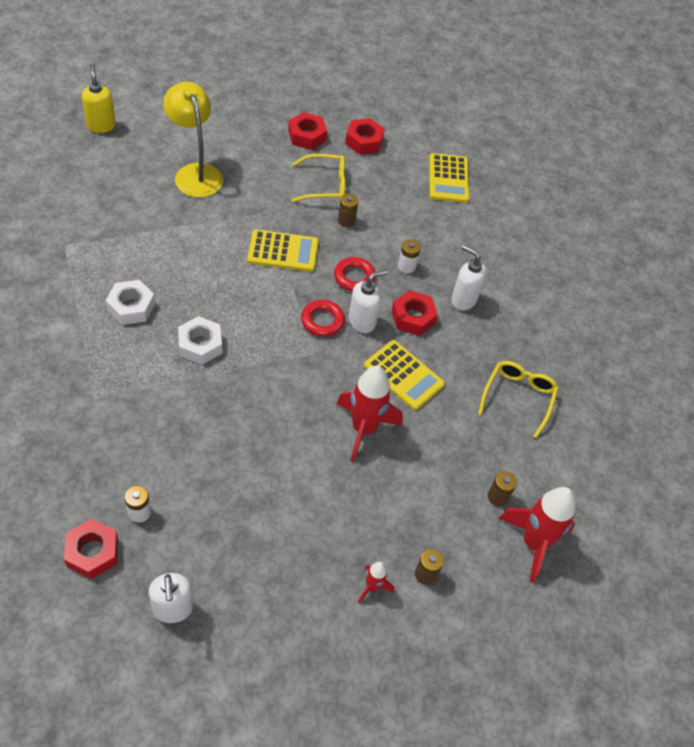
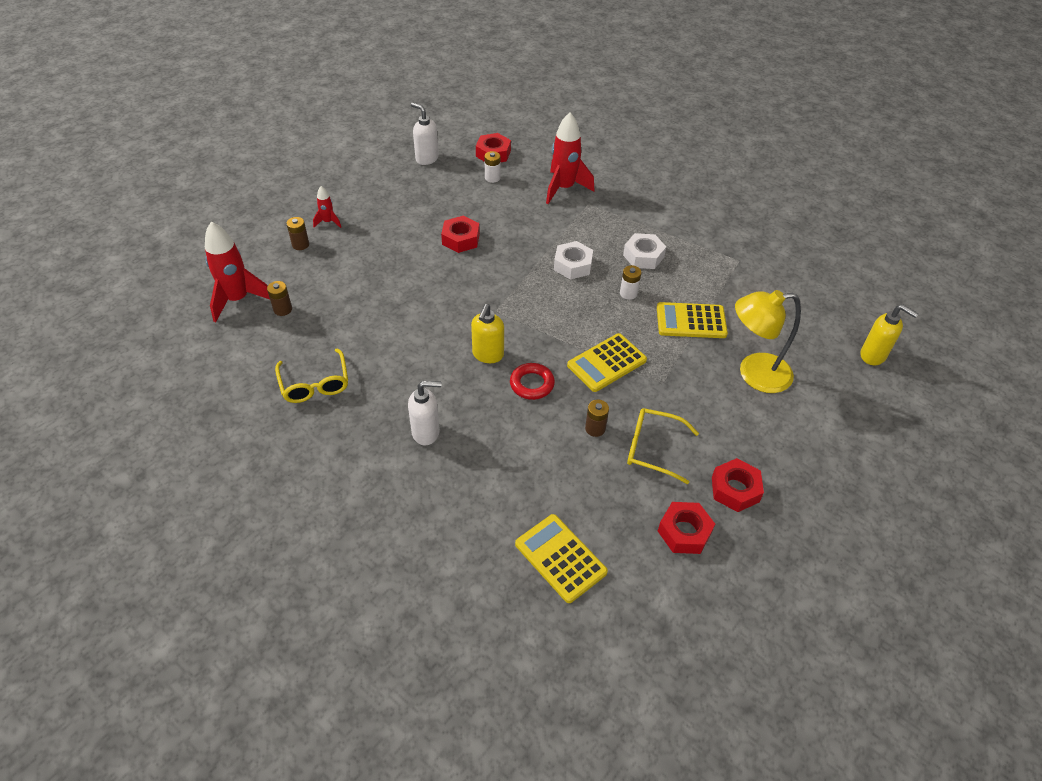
camera: 145 degrees right, 5 degrees down
yellow lamp [163,82,223,198] -> yellow lamp turned 150 degrees clockwise [735,290,801,393]
yellow glasses [292,154,345,202] -> yellow glasses turned 60 degrees clockwise [627,408,699,484]
red ring [301,300,345,337] -> none
red rocket [337,366,403,462] -> red rocket moved to [546,112,595,204]
white soap dispenser [349,269,388,333] -> yellow soap dispenser [471,304,504,363]
yellow calculator [364,340,445,410] -> yellow calculator moved to [657,302,728,338]
red nut [391,290,438,336] -> red nut moved to [441,216,480,253]
white battery [398,239,421,273] -> white battery moved to [620,265,642,300]

